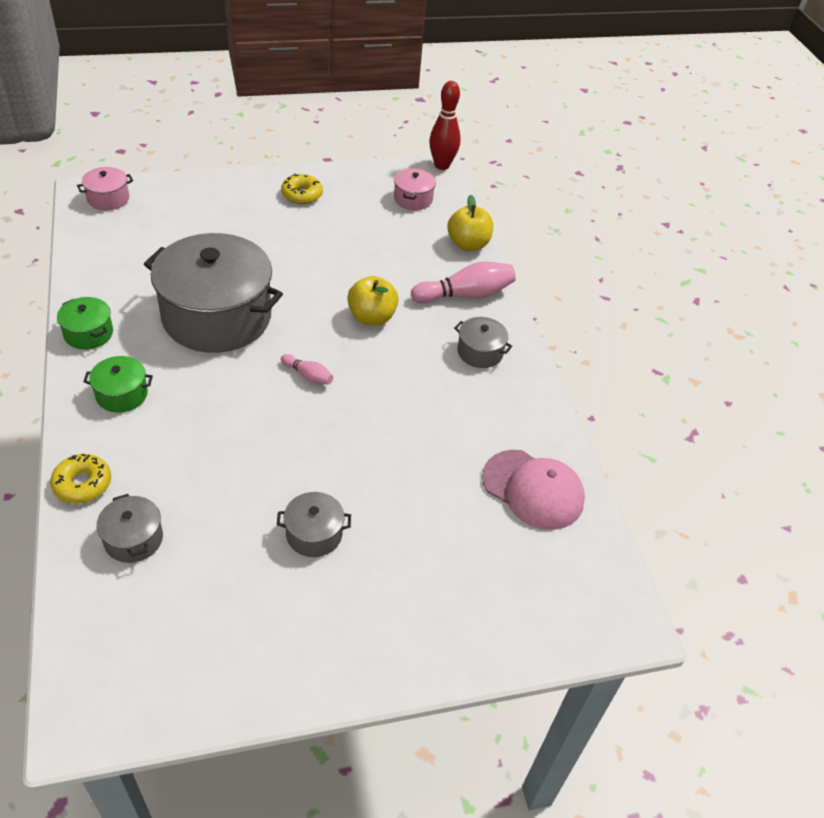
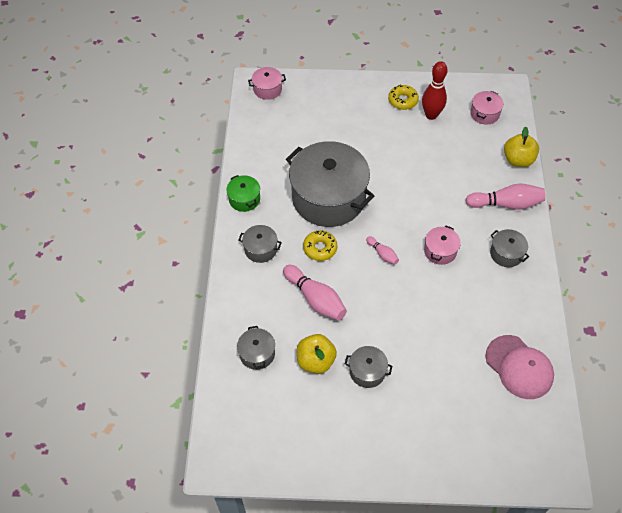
camera: 20 degrees right, 10 degrees up
yellow donut [50,454,111,503] -> yellow donut moved to [303,230,337,261]
green pot [83,356,153,413] -> grey pot [239,225,282,263]
yellow apple [347,276,399,325] -> yellow apple moved to [297,334,337,374]
red bowling pin [429,81,461,170] -> red bowling pin moved to [422,61,448,120]
none -> pink bowling pin [283,265,347,321]
none -> pink pot [424,226,461,265]

